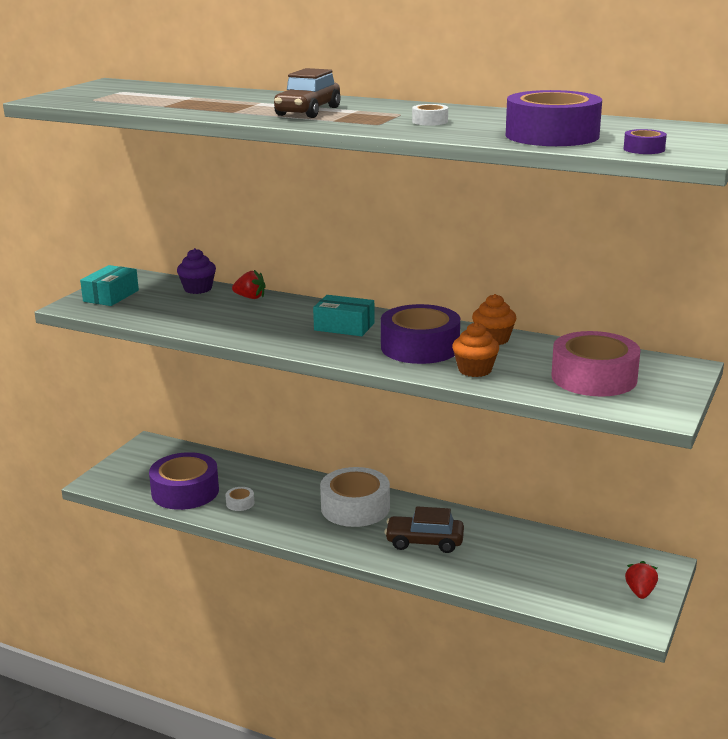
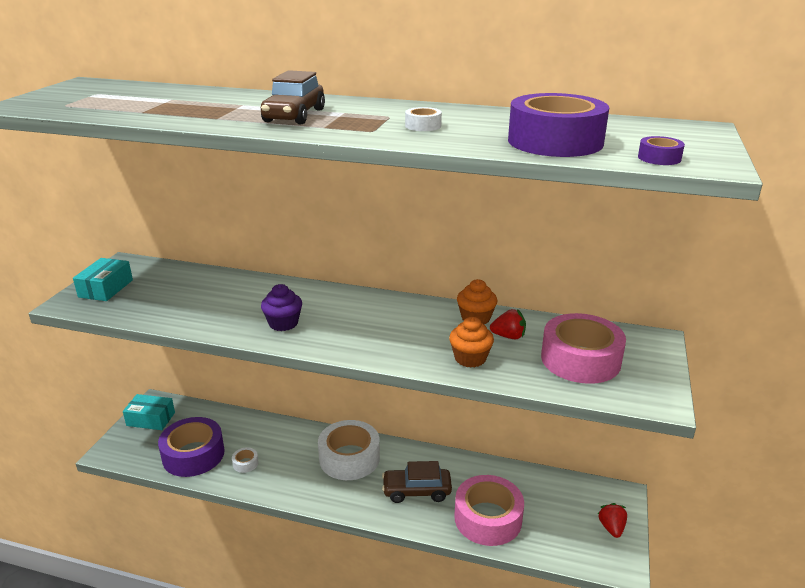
camera: 10 degrees left, 5 degrees up
purple cupcake [177,248,216,294] -> purple cupcake moved to [261,284,302,331]
red strawberry [232,270,266,299] -> red strawberry moved to [490,309,526,339]
turquoise box [313,295,375,336] -> turquoise box moved to [123,394,175,430]
purple tape [381,304,460,364] -> none
none -> pink tape [454,475,524,546]

